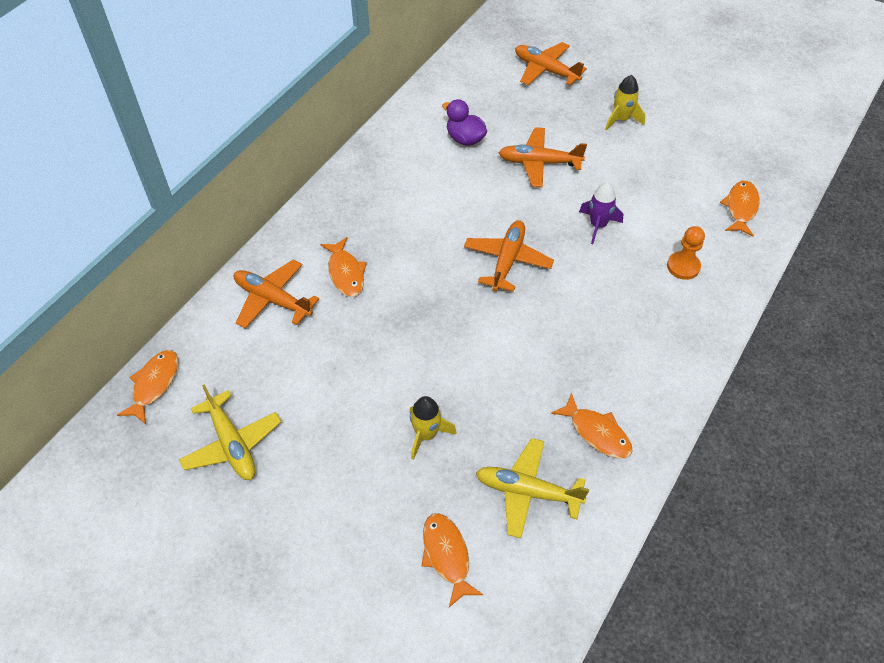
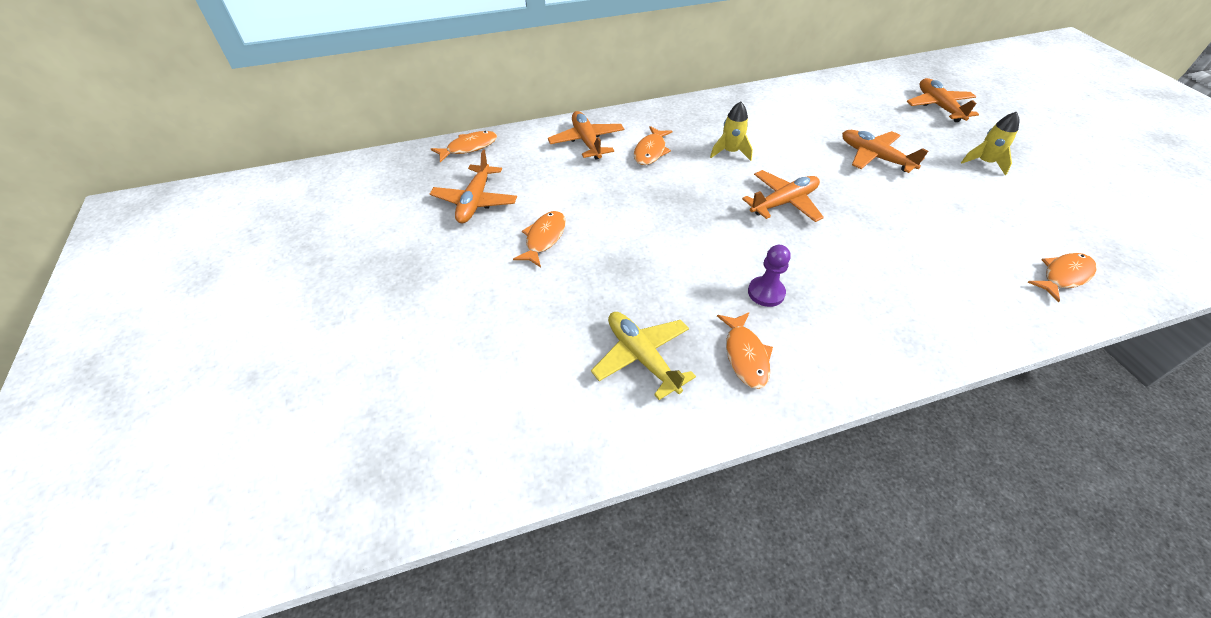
camera: 40 degrees right, 5 degrees down
yellow plane [179,384,281,480] -> orange plane [430,149,517,223]
yellow rocket [409,396,457,460] -> yellow rocket moved to [710,101,753,161]
orange fish [421,513,483,607] -> orange fish moved to [513,211,566,267]
purple duck [442,99,487,146] -> none
purple rocket [579,182,623,244] -> none
orange pawn [667,226,705,280] -> none
none -> purple pawn [748,245,791,307]

